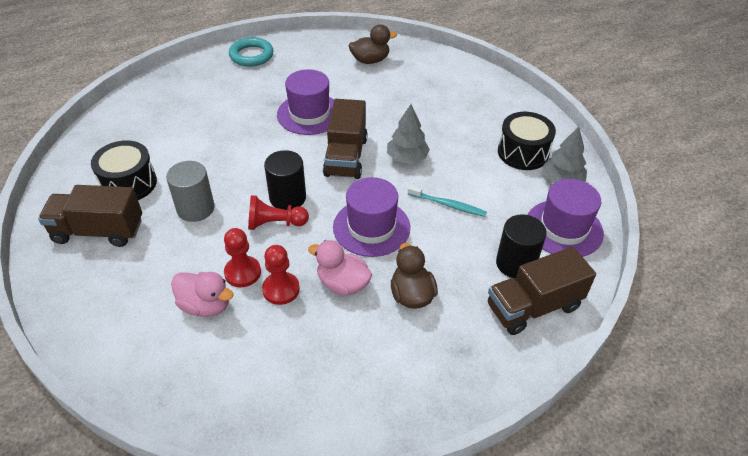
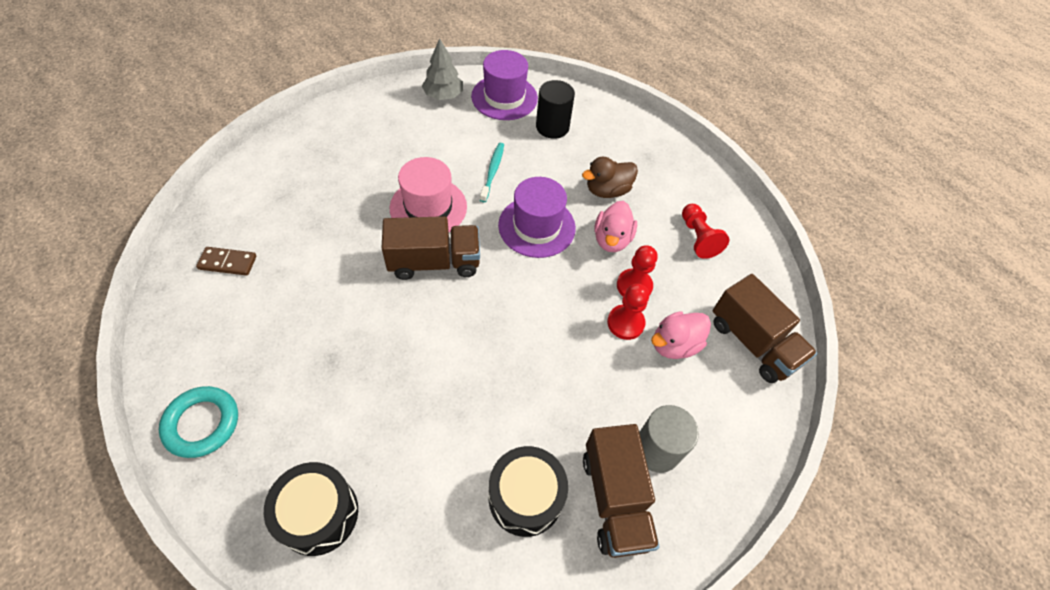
camera: 105 degrees left, 10 degrees up
grey cylinder [166,161,215,222] -> grey cylinder moved to [639,405,699,473]
pink duck [171,272,234,317] -> pink duck turned 135 degrees counterclockwise [651,311,711,359]
red pawn [248,195,309,230] -> red pawn moved to [682,204,729,259]
black cylinder [264,150,306,210] -> none
purple hat [277,69,334,135] -> none
brown duck [349,24,397,64] -> brown domino [196,247,256,276]
grey tree [387,104,430,164] -> pink hat [390,157,467,232]
brown truck [488,247,596,335] -> brown truck moved to [713,274,817,383]
black drum [498,112,556,170] -> black drum moved to [264,462,358,556]

